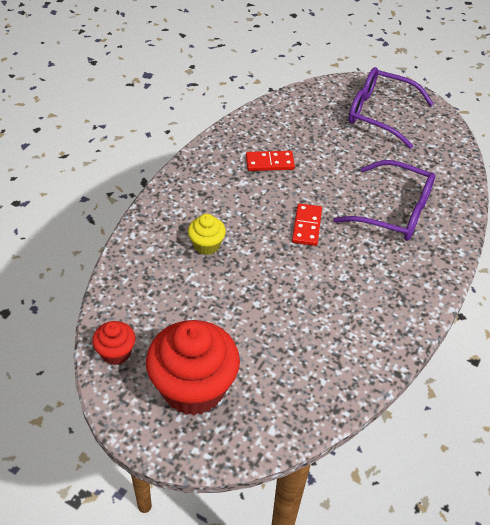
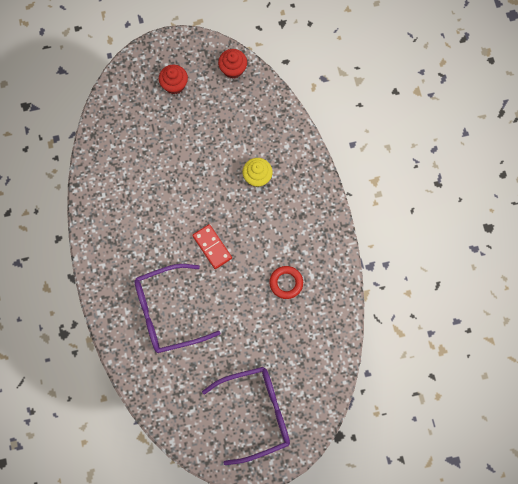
camera: 140 degrees right, 25 degrees up
red cupcake [146,320,240,416] -> red cupcake [159,65,188,95], size x0.48
red domino [246,151,295,171] -> red ring [269,266,303,299]

